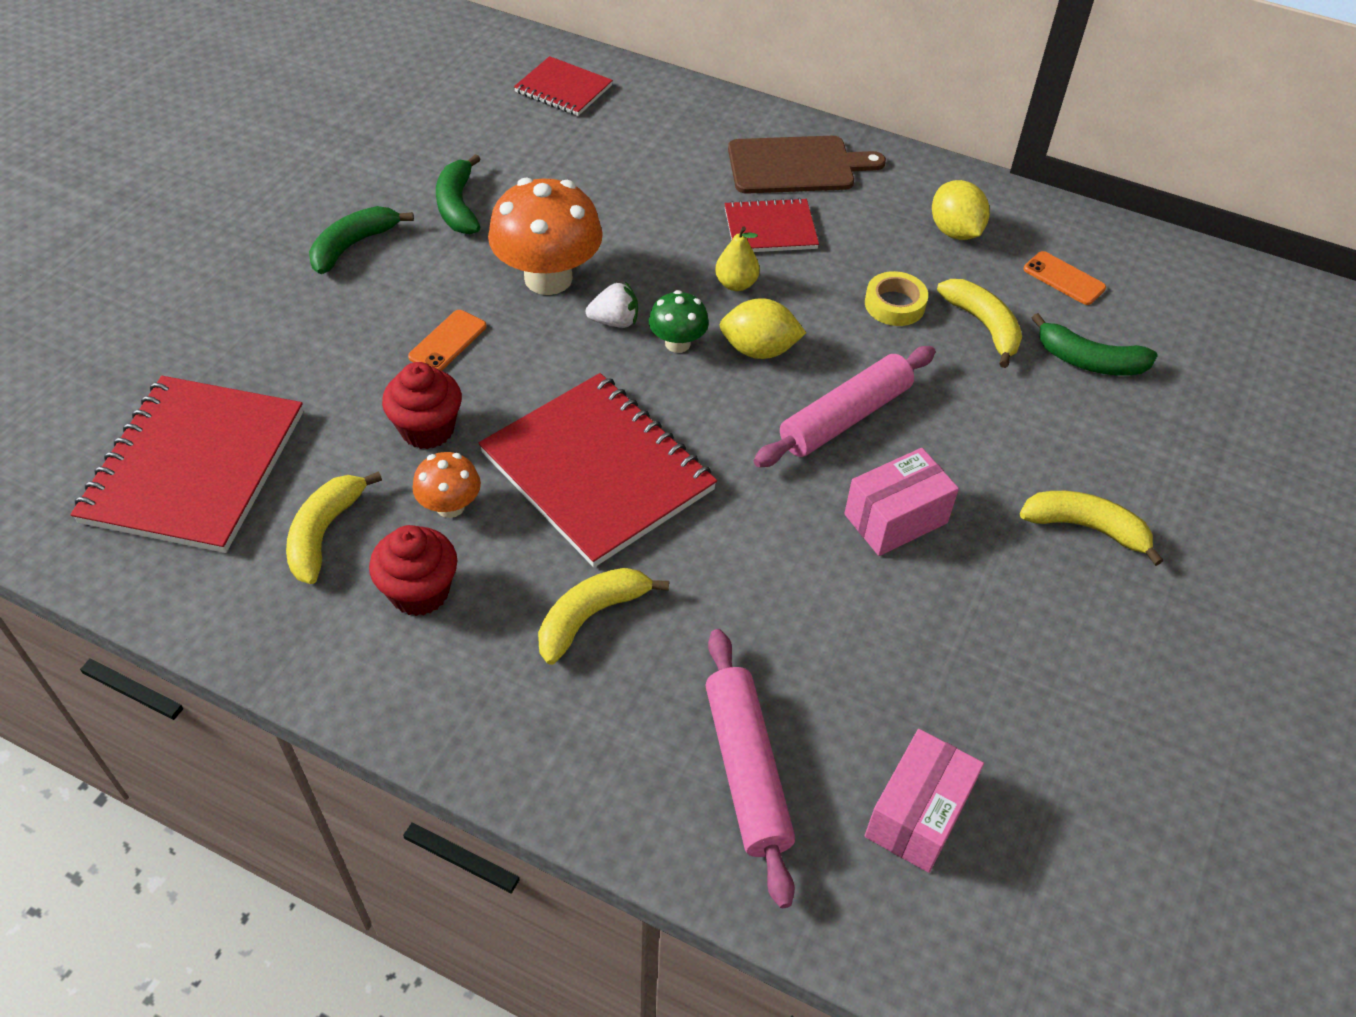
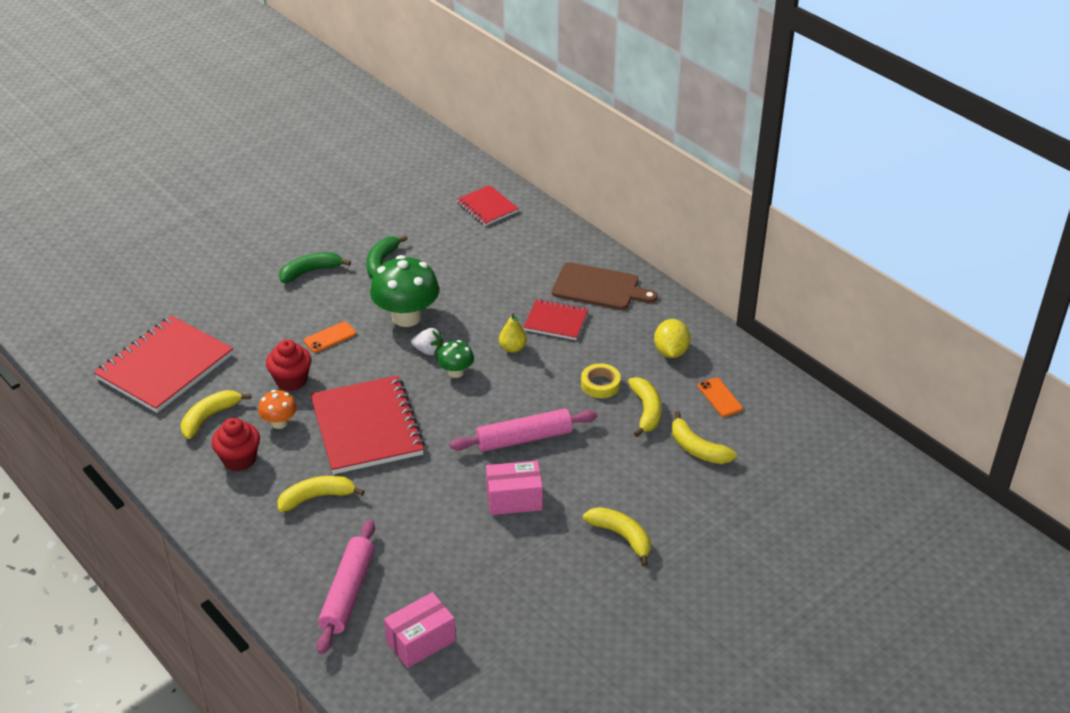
camera: 25 degrees right, 10 degrees down
orange mushroom [488,177,603,295] -> green mushroom [370,255,439,327]
yellow lemon [719,298,806,359] -> none
green banana [1032,313,1158,375] -> yellow banana [672,411,737,464]

